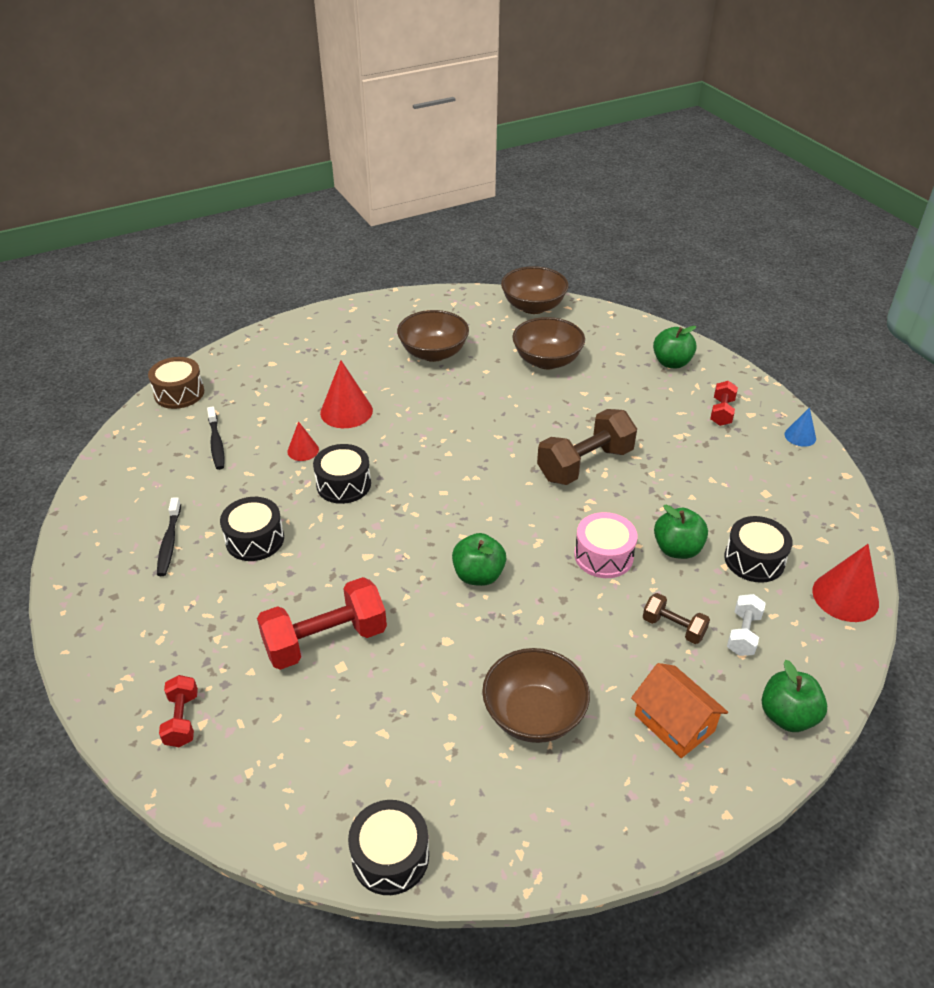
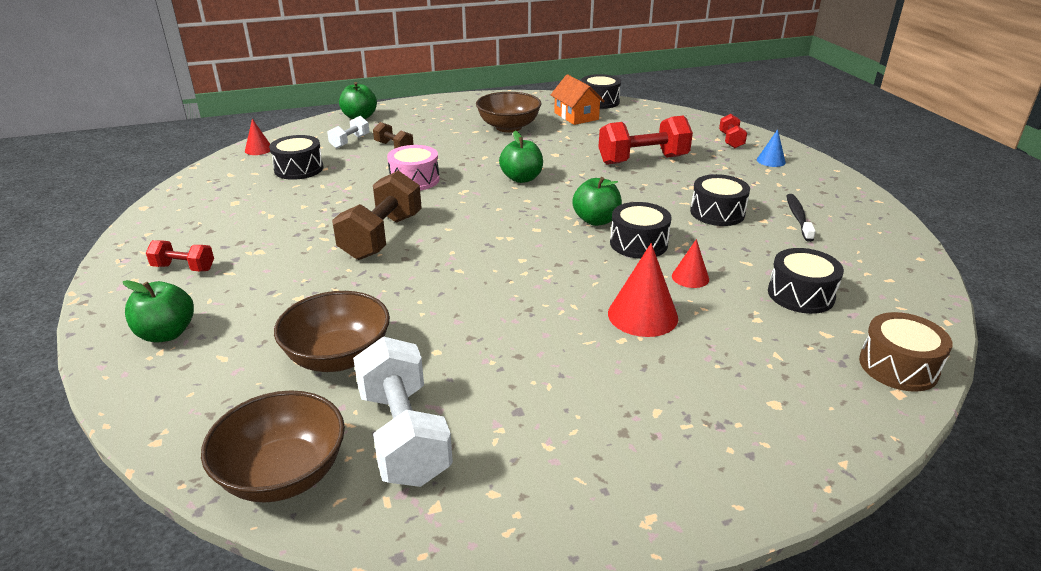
camera: 170 degrees left, 10 degrees down
black toothbrush [207,406,225,470] -> black drum [768,248,844,314]
brown bowl [397,310,469,362] -> none
brown dumbbell [537,409,637,485] -> brown dumbbell turned 45 degrees counterclockwise [332,170,422,260]
orange house [631,663,728,758] -> orange house moved to [551,74,605,125]
green apple [654,505,708,559] -> green apple moved to [572,177,622,226]
red dumbbell [710,381,738,426] -> red dumbbell turned 75 degrees clockwise [146,240,214,272]
blue cone [785,407,816,447] -> blue cone moved to [757,129,786,167]
red cone [812,544,879,622] -> red cone [245,119,270,155], size x0.57
none -> white dumbbell [353,336,453,487]

